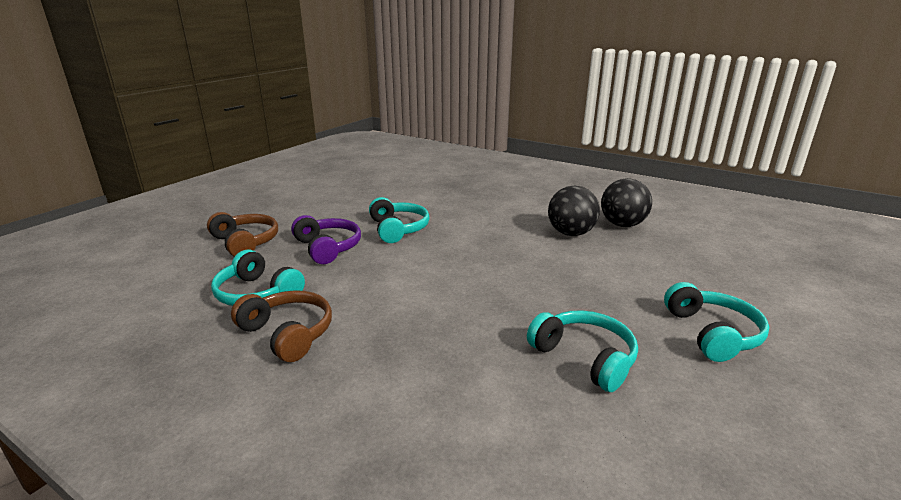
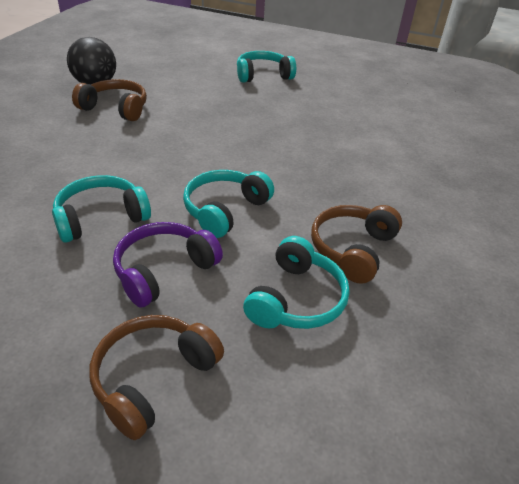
camera: 105 degrees left, 15 degrees up
turquoise headphones [527,310,638,392] -> turquoise headphones moved to [183,170,274,238]
black ball [548,186,600,236] -> brown headphones [72,79,147,121]

